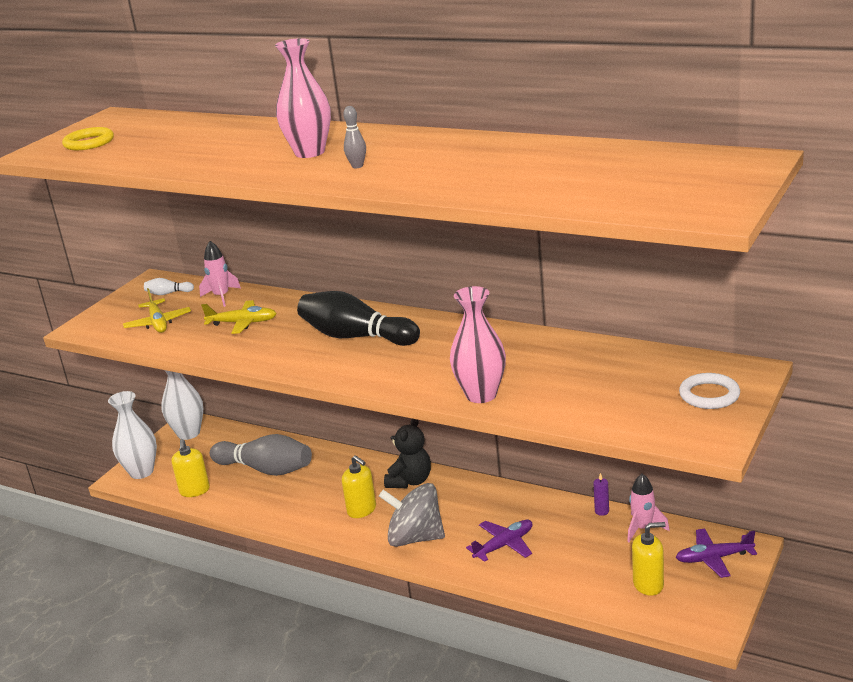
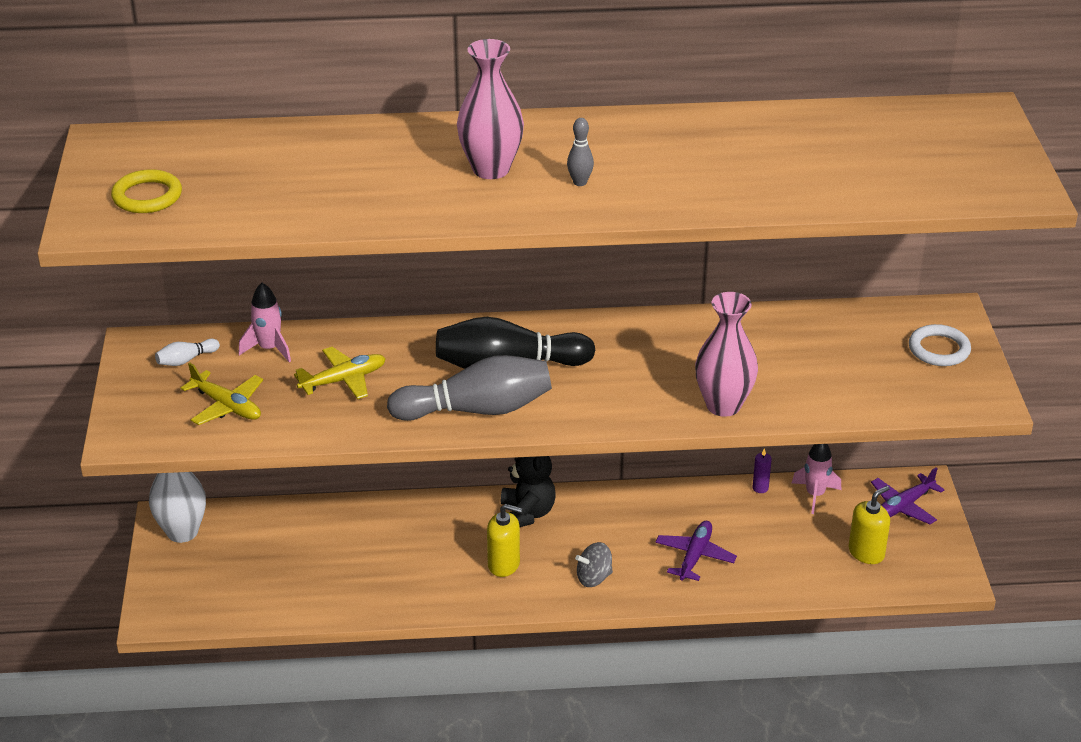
camera: 35 degrees left, 10 degrees up
white vase [108,391,157,479] -> none
yellow soap dispenser [171,439,210,497] -> none
grey bowling pin [210,434,312,476] -> grey bowling pin moved to [387,355,552,421]
grey spinning top [379,483,445,547] -> grey spinning top [575,542,613,587], size x0.54

